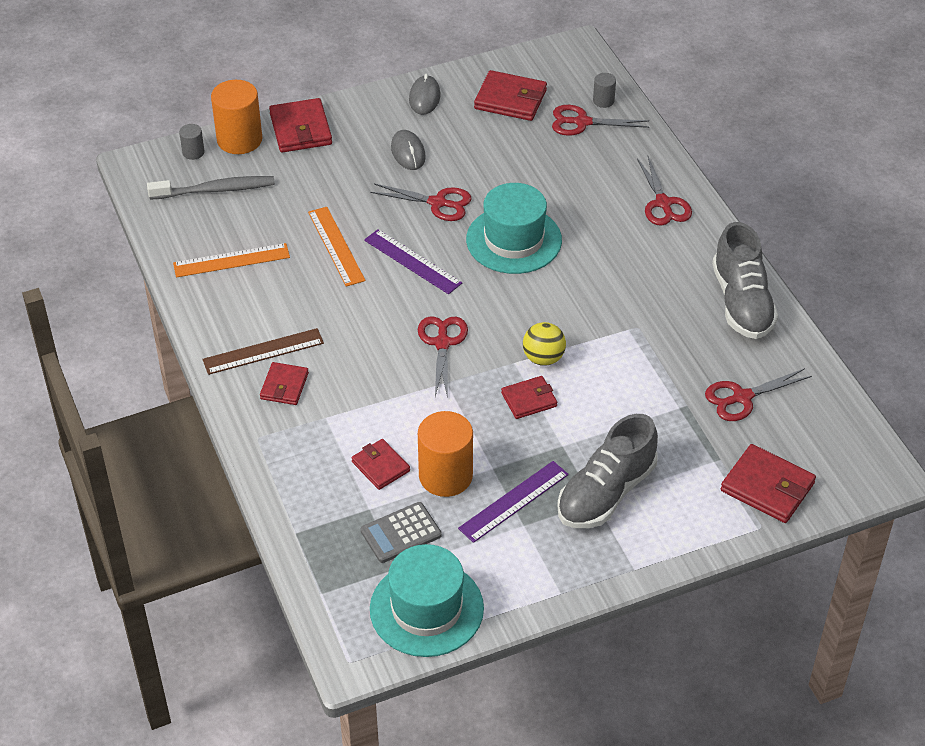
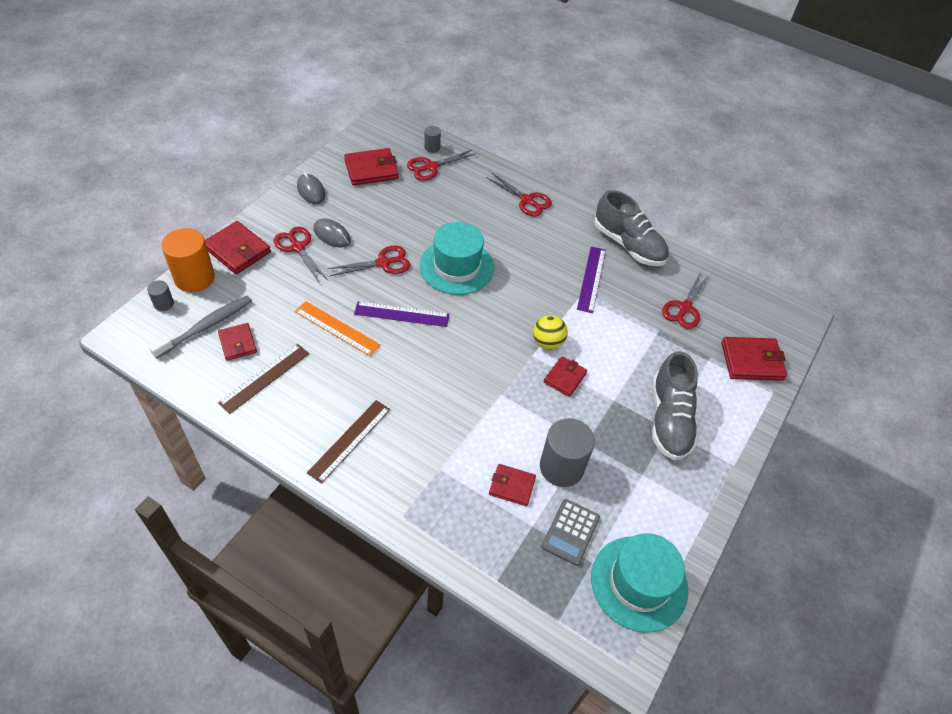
camera: 40 degrees left, 5 degrees up
orange ruler [173,243,290,277] -> brown ruler [218,344,309,414]
red wallet [260,362,309,405] -> red wallet moved to [218,323,257,361]
red scissors [418,316,468,398] -> red scissors moved to [274,227,328,282]
orange cylinder [418,411,473,497] -> grey cylinder [540,418,595,487]
purple ruler [458,461,569,543] -> purple ruler moved to [577,246,606,313]

